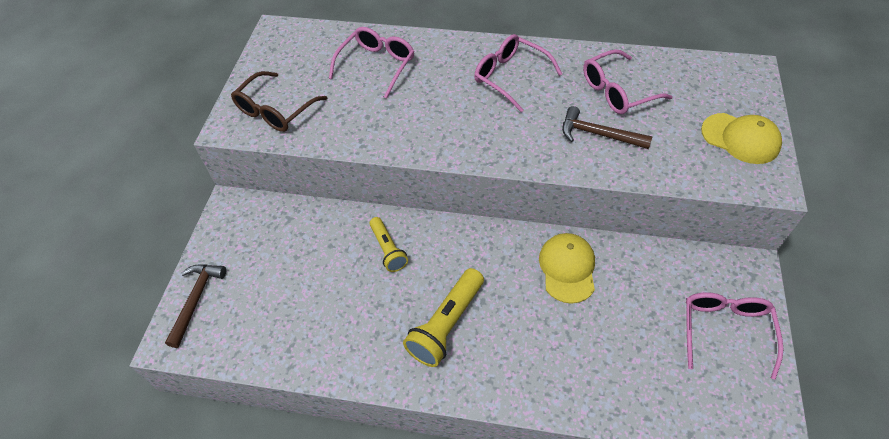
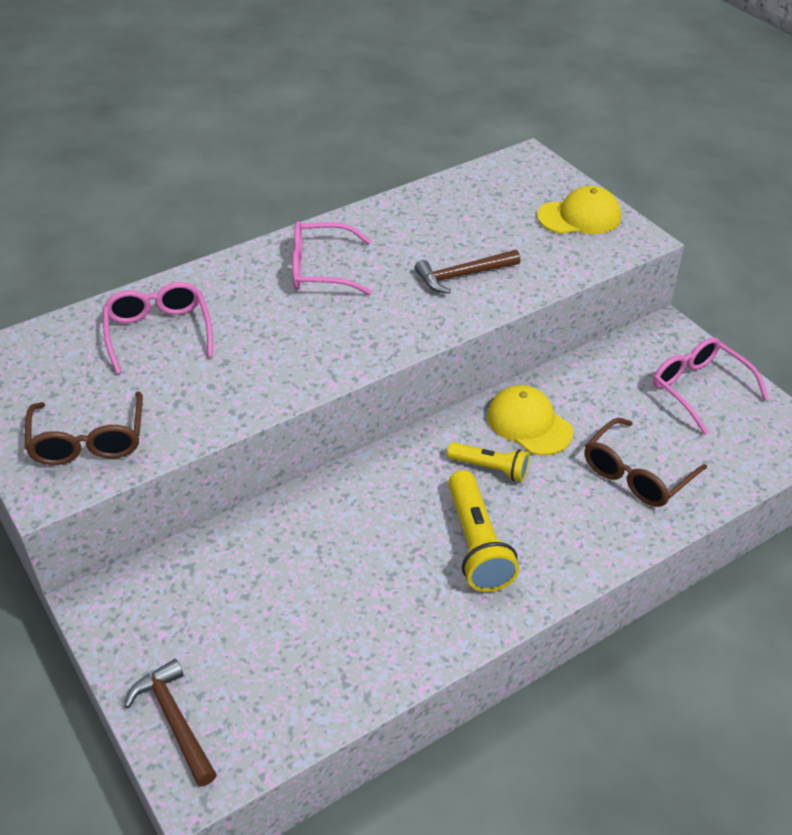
camera: 45 degrees left, 10 degrees down
yellow flashlight [369,217,408,272] -> yellow flashlight moved to [447,442,530,482]
pink glasses [583,49,673,114] -> none
none -> brown glasses [584,418,707,507]

